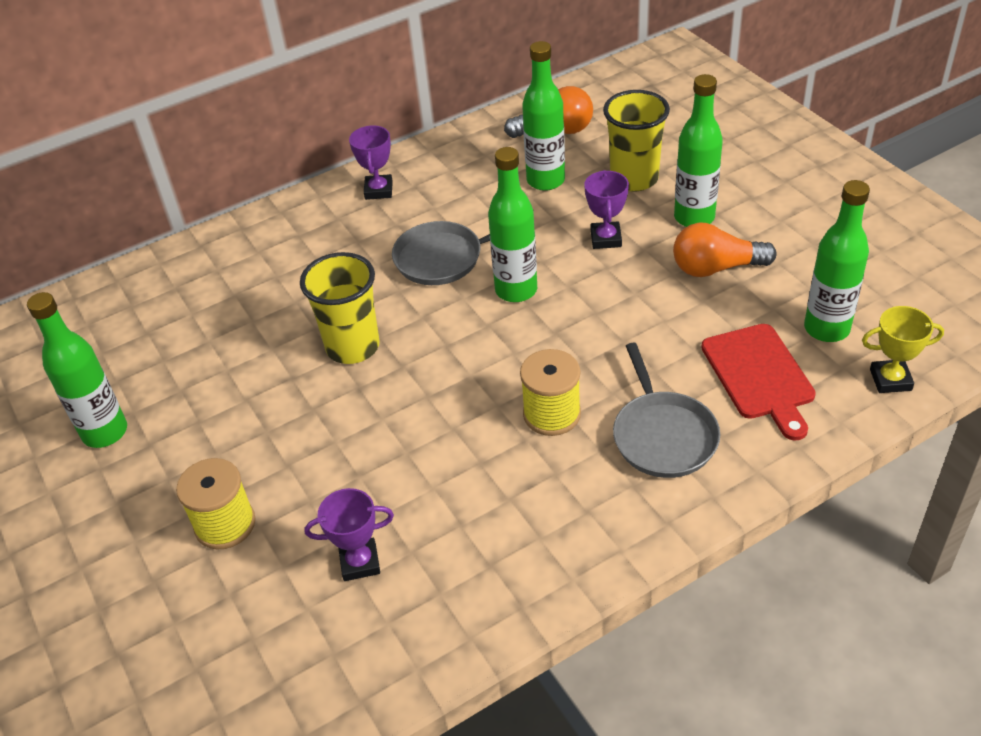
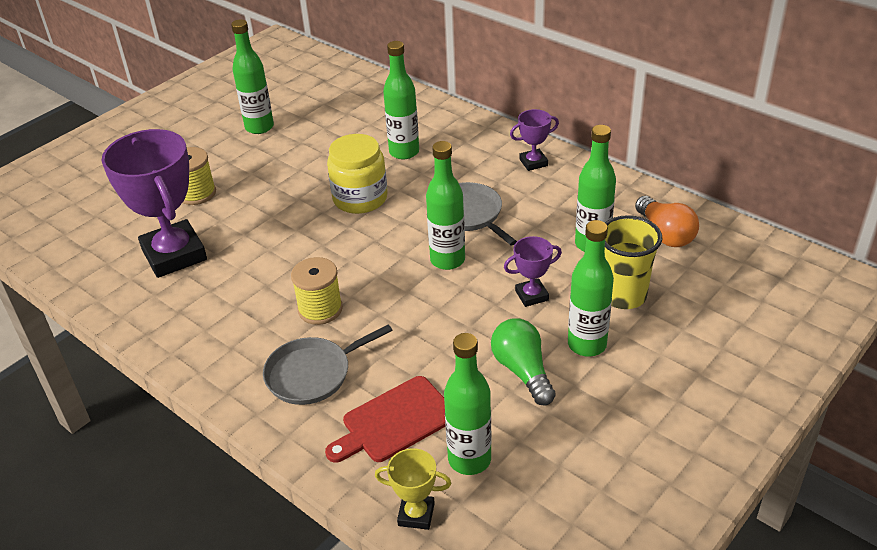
camera: 70 degrees right, 5 degrees down
yellow cup [300,252,380,364] -> yellow jar [327,134,388,214]
purple trophy [304,488,394,581] -> purple trophy [101,129,207,278], size x2.17
orange light bulb [673,223,776,277] -> green light bulb [491,318,556,405]
yellow trophy [862,306,944,393] -> yellow trophy turned 60 degrees counterclockwise [375,448,451,530]
none -> green bottle [383,41,419,159]

